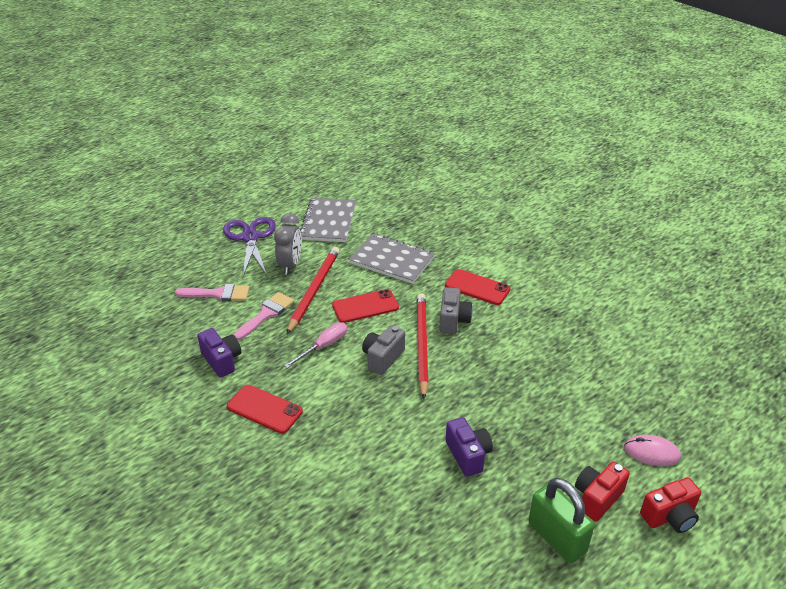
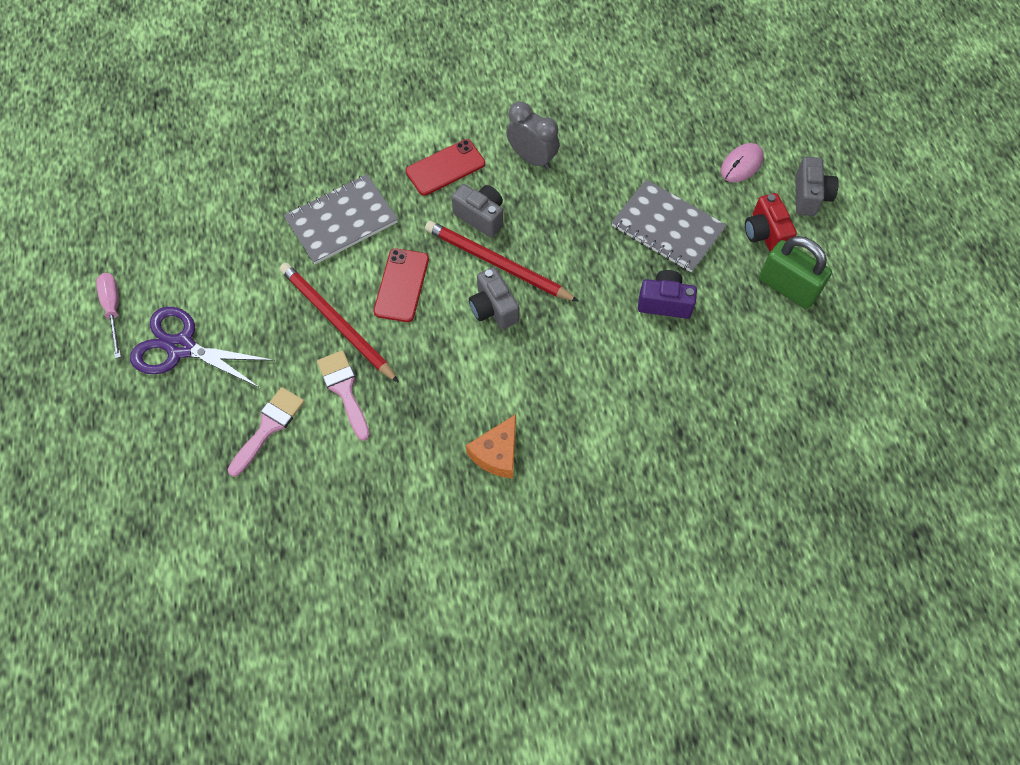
camera: 60 degrees left, 25 degrees up
purple camera [197,328,241,378] -> none
red phone [227,385,303,434] -> orange cheese [466,414,516,479]
grey clock [274,213,302,274] -> grey clock moved to [506,102,559,170]
pink screwdriver [284,322,347,368] -> pink screwdriver moved to [96,273,121,359]
grey notebook [300,198,356,242] -> grey notebook moved to [611,179,726,272]
green padlock [528,478,594,563] -> green padlock turned 45 degrees clockwise [759,236,832,309]
red camera [640,477,701,533] -> grey camera [795,157,839,216]

